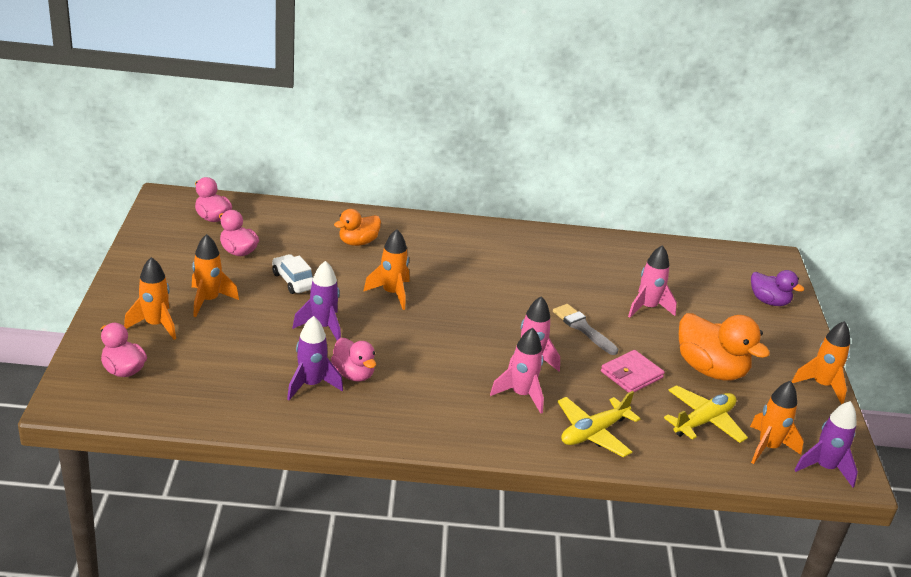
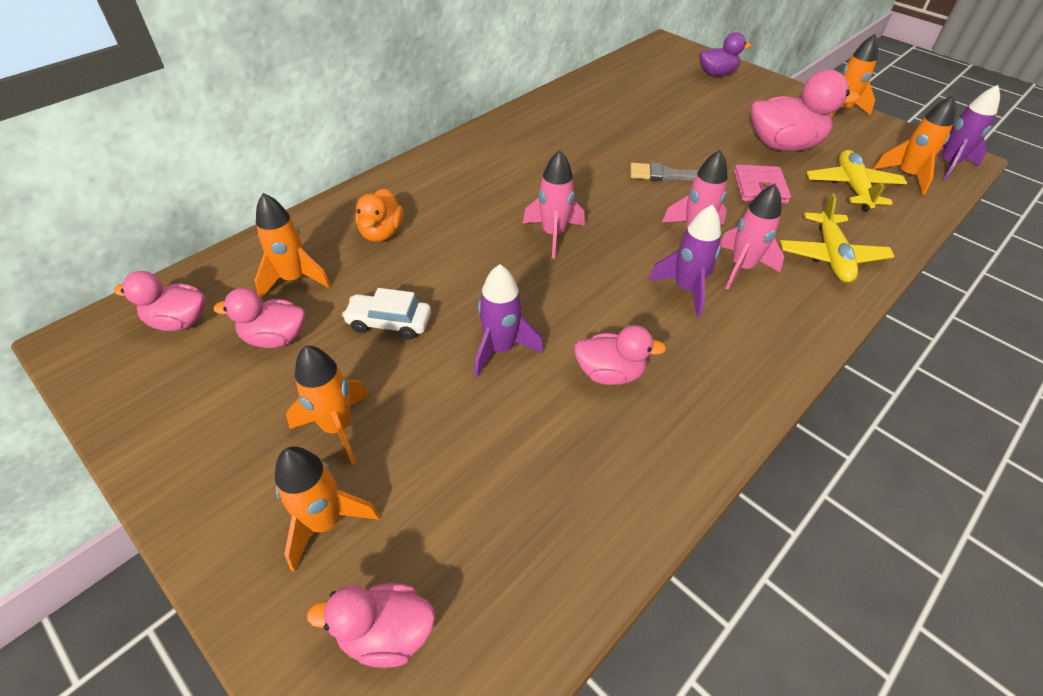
camera: 45 degrees left, 15 degrees up
purple rocket [287,316,343,400] -> purple rocket moved to [648,205,721,318]
orange rocket [364,229,409,310] -> orange rocket moved to [255,193,331,298]
pink rocket [628,245,677,318] -> pink rocket moved to [523,150,585,259]
orange duck [679,313,770,381] -> pink duck [751,70,860,151]

